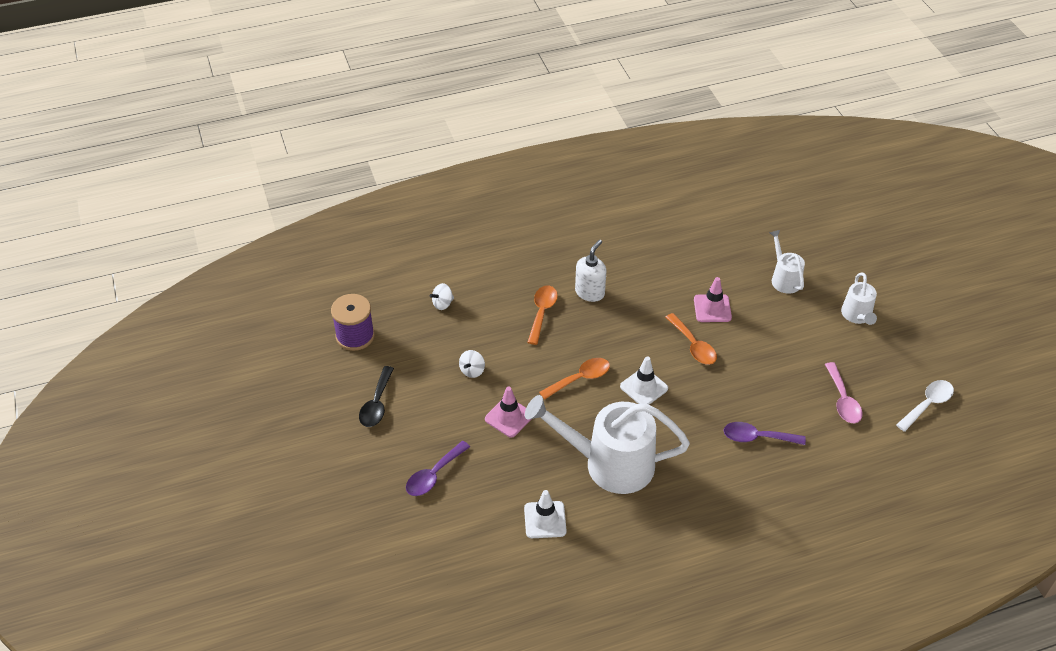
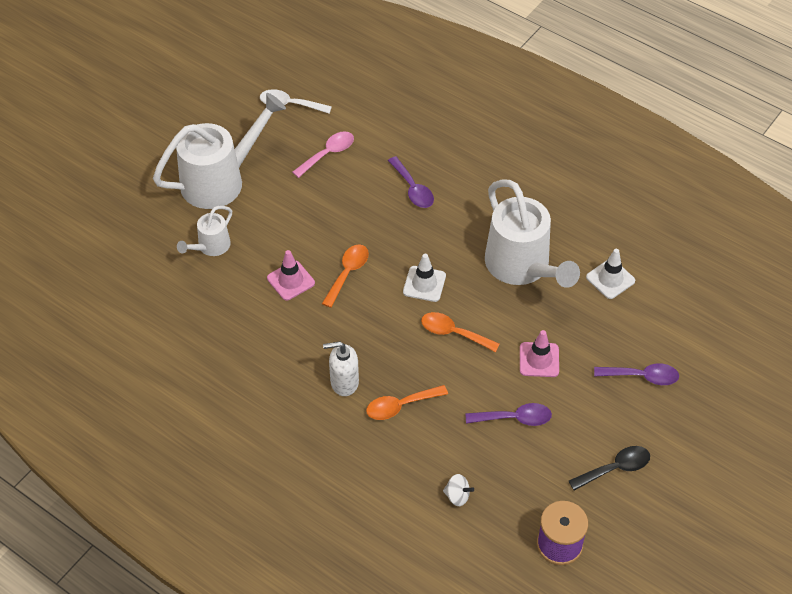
camera: 125 degrees left, 5 degrees up
white spinning top [459,350,485,378] -> purple spoon [465,403,552,426]
white watering can [841,273,877,325] -> white watering can [153,93,286,209], size x2.00

